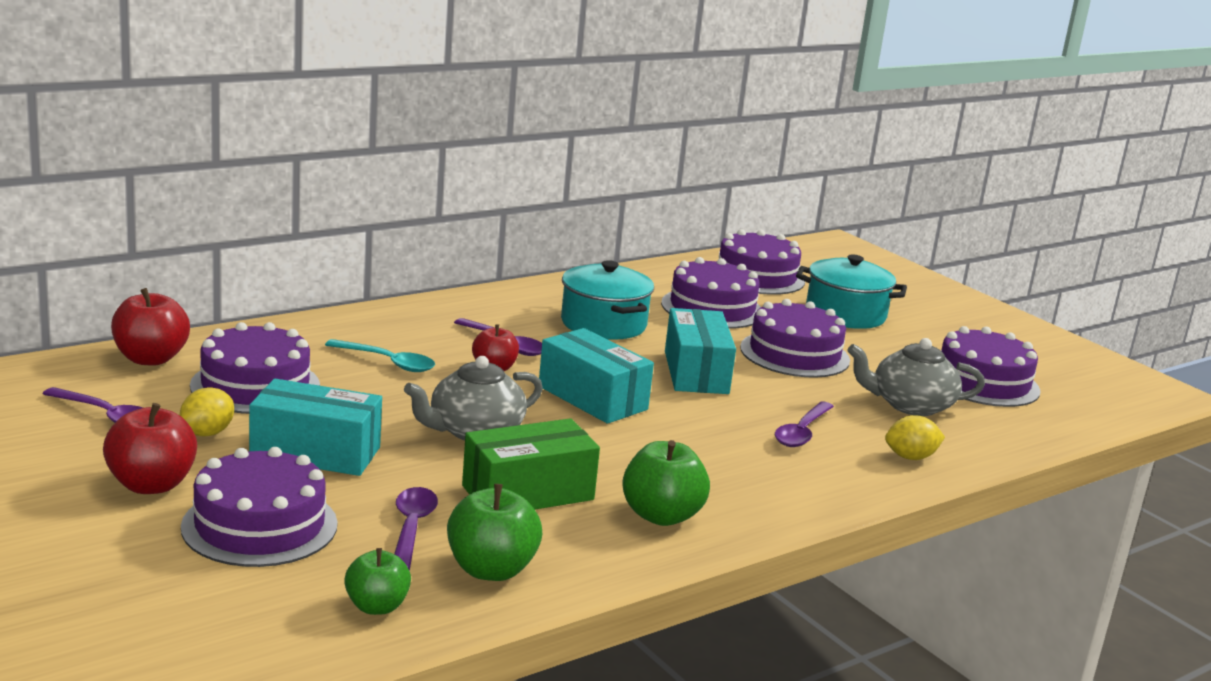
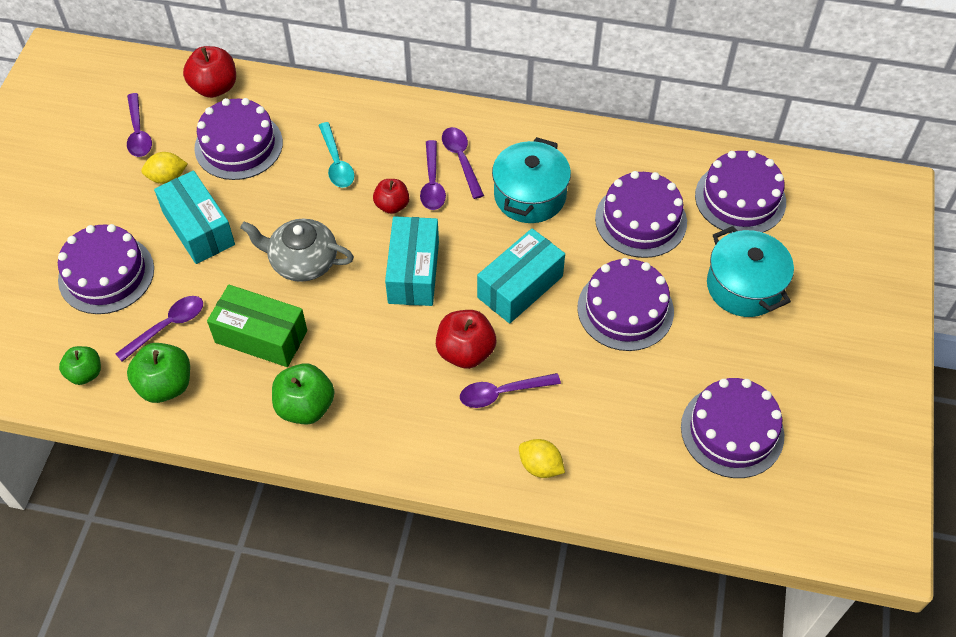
camera: 50 degrees right, 35 degrees up
red apple [103,403,197,494] -> red apple moved to [436,310,496,369]
grey teapot [847,338,985,416] -> none
none -> purple spoon [442,127,484,199]

